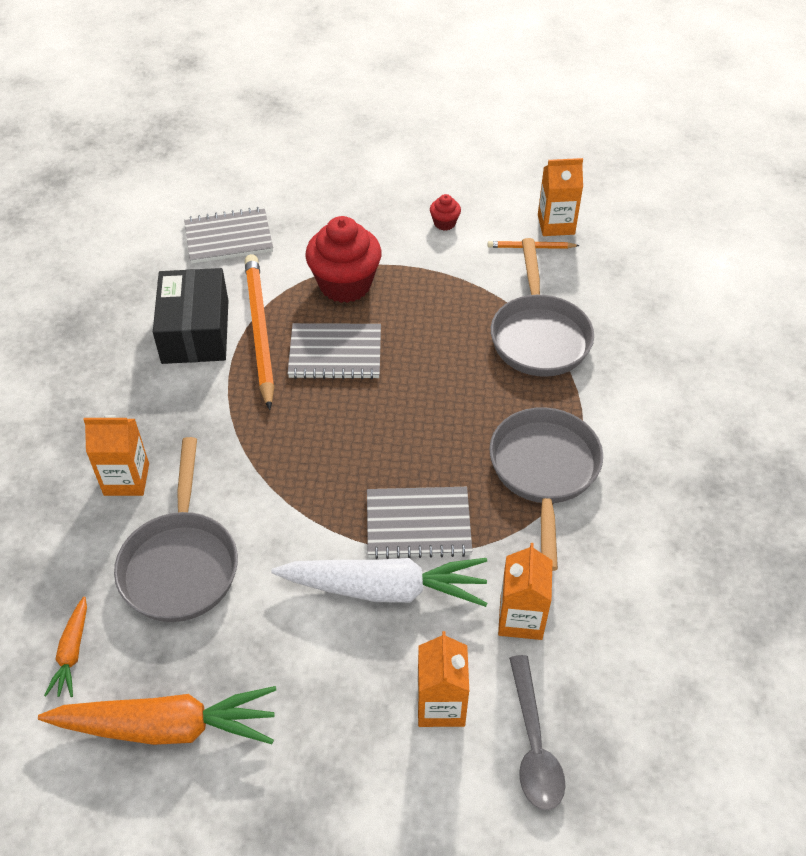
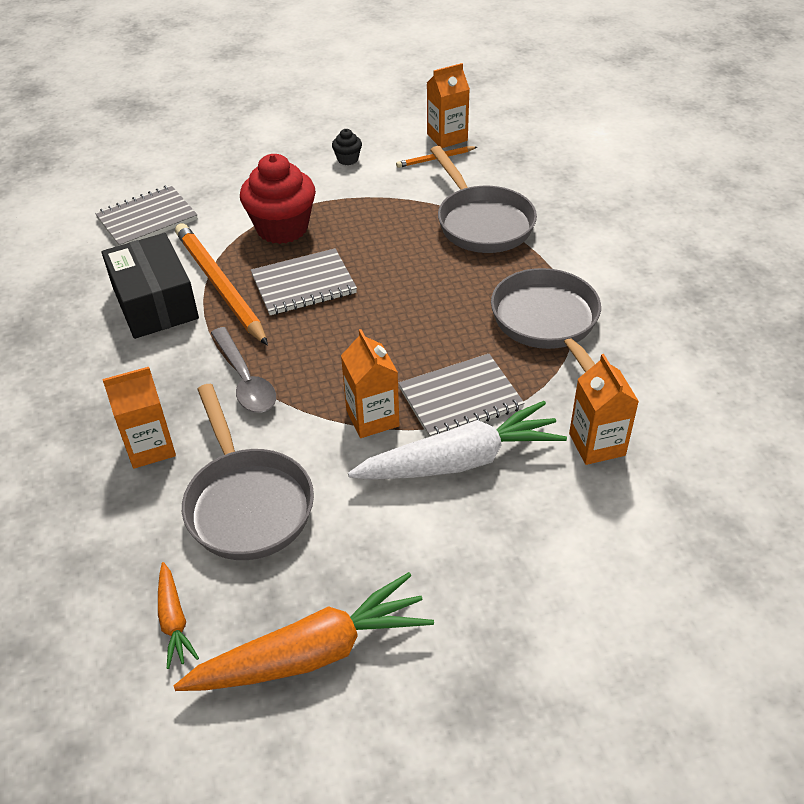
camera: 20 degrees left, 5 degrees down
orange carton [418,631,469,727] -> orange carton moved to [341,329,400,438]
red cupcake [430,194,461,231] -> black cupcake [332,129,362,165]
grey spoon [509,655,565,810] -> grey spoon moved to [211,327,276,413]

